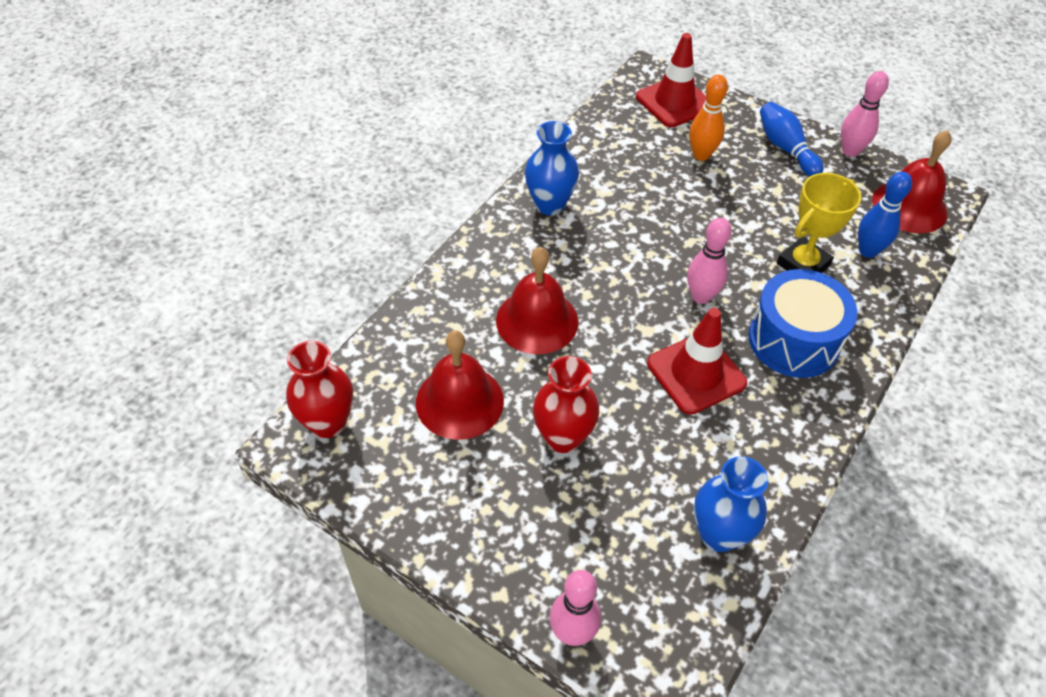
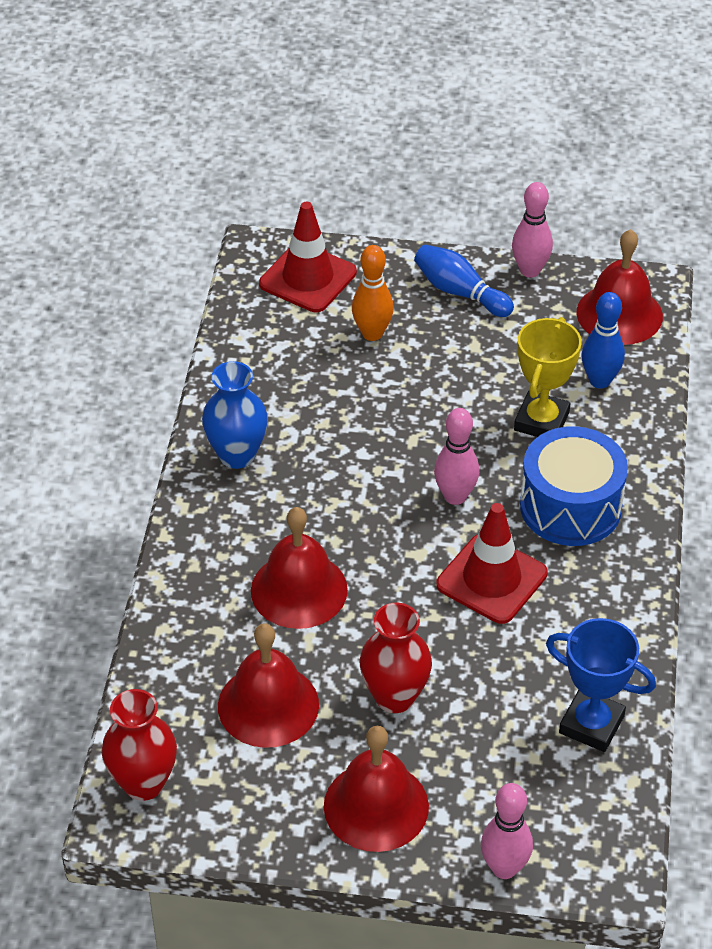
camera: 25 degrees left, 5 degrees down
blue vase [694,456,768,552] -> blue trophy [546,618,656,752]
none -> red bell [324,726,429,852]

